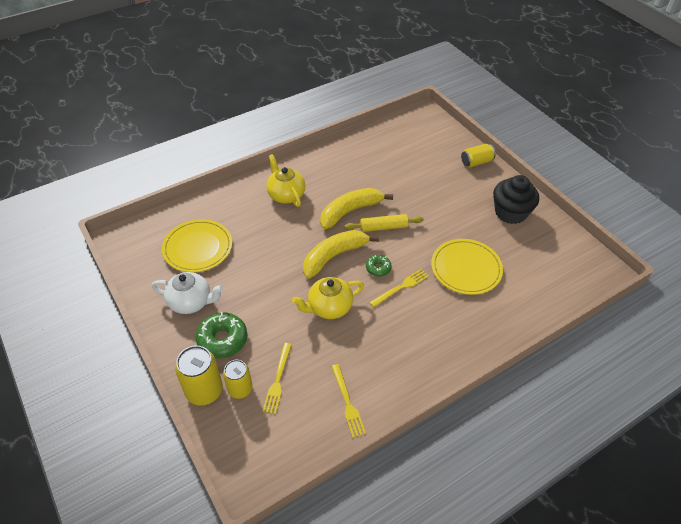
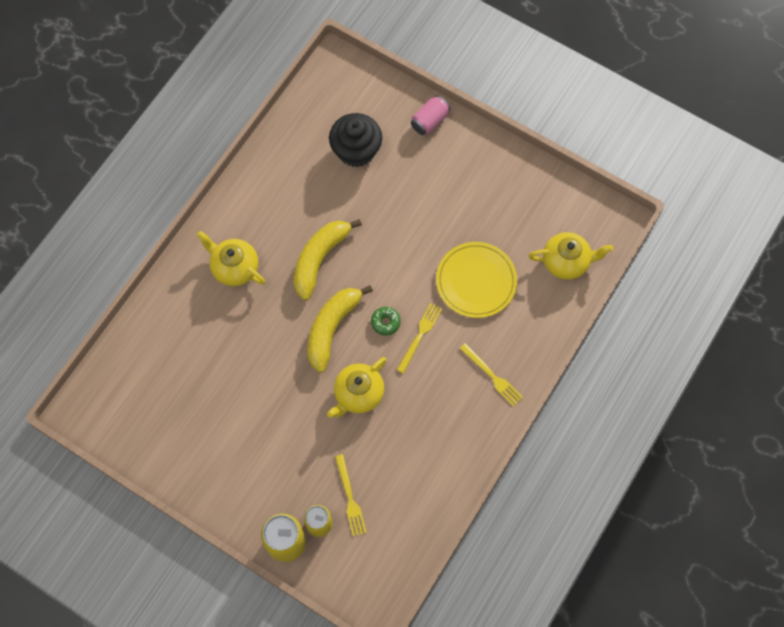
camera: 25 degrees left, 20 degrees up
white teapot [152,272,224,314] -> none
yellow plate [162,219,232,272] -> none
green donut [196,312,247,358] -> none
yellow fork [331,364,366,438] -> yellow fork moved to [459,343,523,406]
yellow rolling pin [345,214,424,232] -> none
yellow can [461,144,496,167] -> pink can [411,96,450,135]
black cupcake [493,175,539,224] -> black cupcake moved to [329,113,382,167]
none -> yellow teapot [529,232,613,280]

